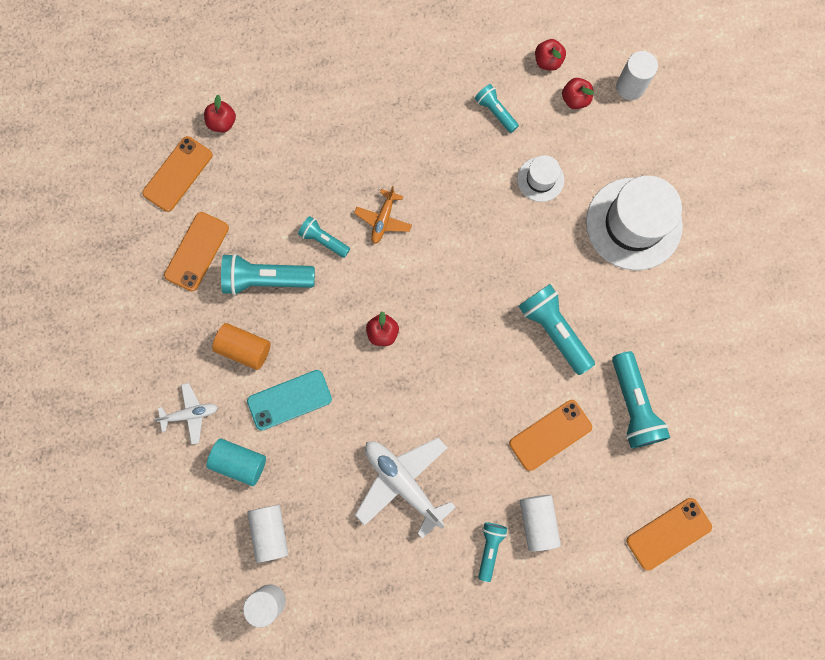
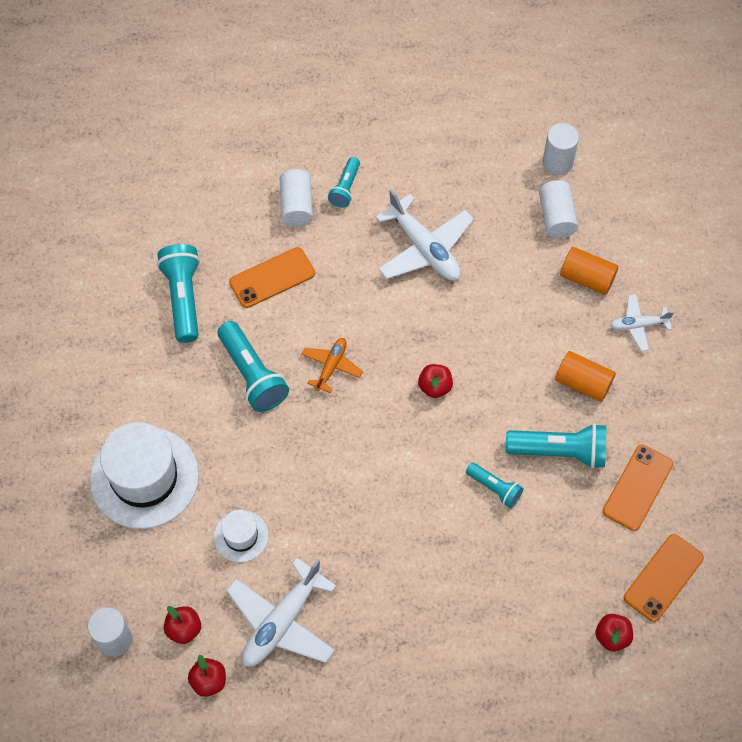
camera: 175 degrees left, 15 degrees down
turquoise cylinder [206,438,266,486] -> orange cylinder [560,247,619,295]
turquoise phone [247,370,332,431] -> none
orange plane [354,186,412,244] -> orange plane moved to [301,338,363,393]
turquoise flashlight [475,84,519,133] -> white plane [226,558,336,667]
orange phone [627,498,712,571] -> none

